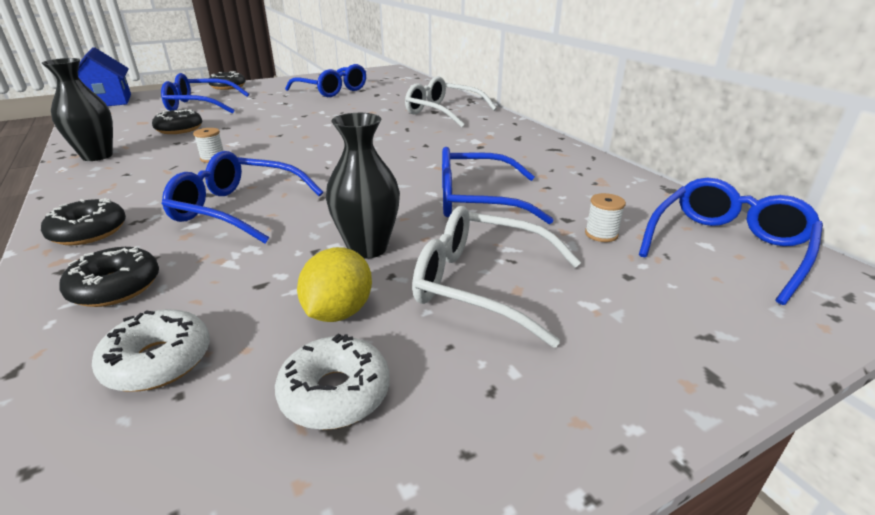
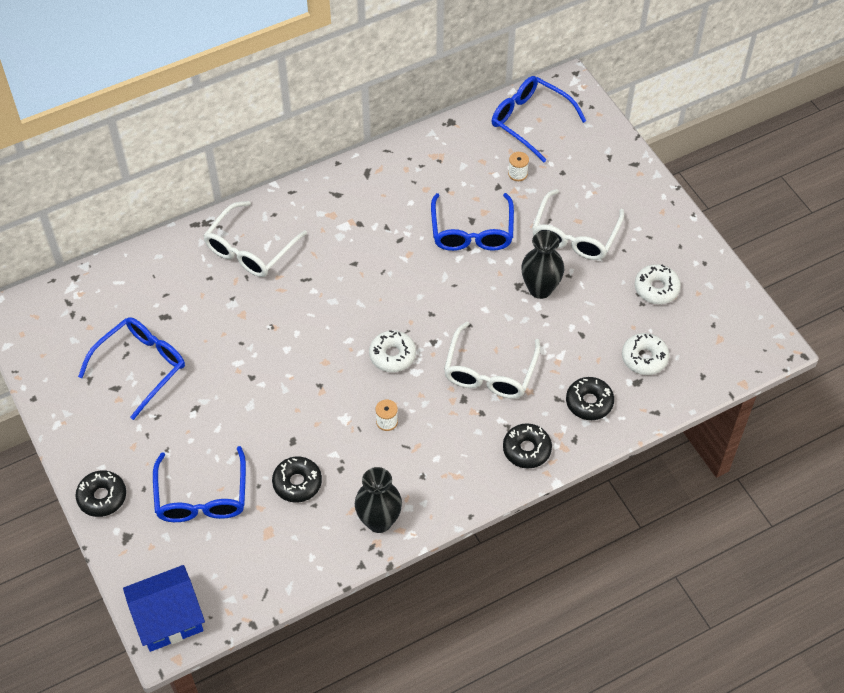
camera: 90 degrees left, 25 degrees up
blue glasses [162,151,323,243] -> white glasses [444,322,540,399]
yellow lemon [297,247,372,322] -> none
none -> white donut [369,330,416,372]

